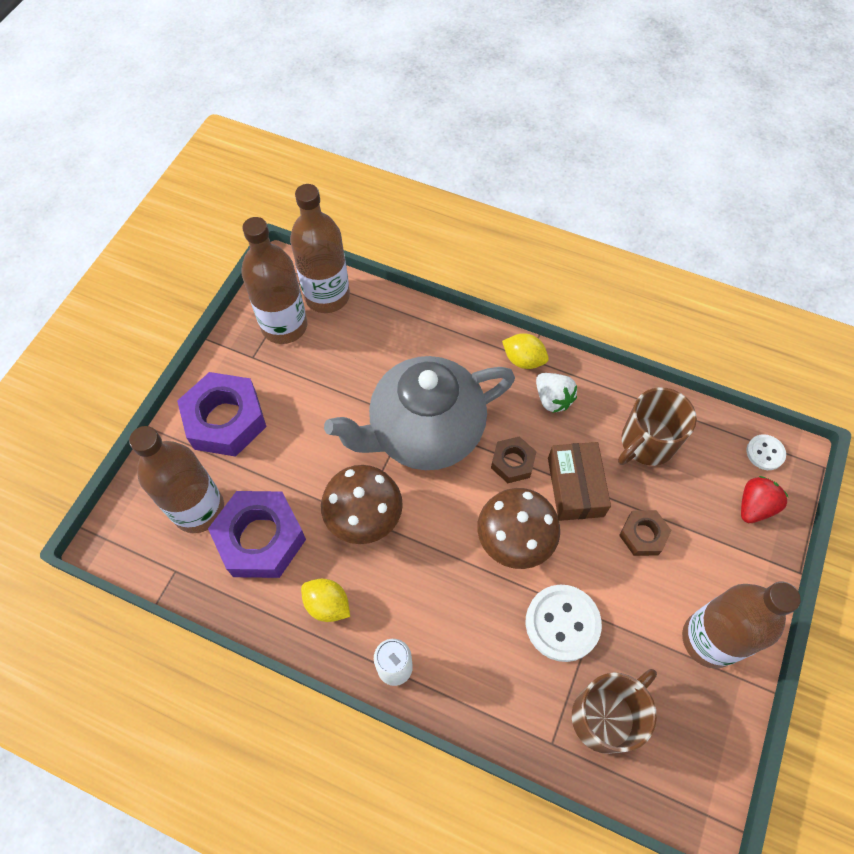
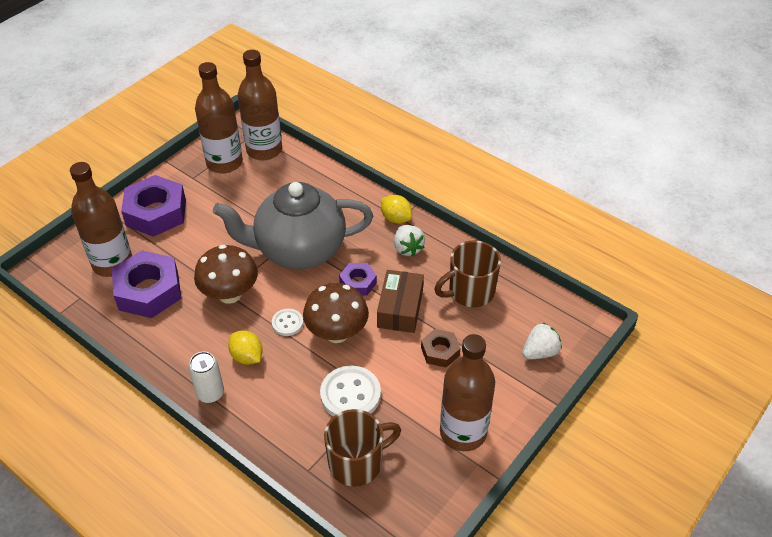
camera: 15 degrees right, 15 degrees down
yellow lemon [301,579,350,622] -> yellow lemon moved to [228,331,263,365]
brown nut [491,437,537,483] -> purple nut [339,263,377,296]
red strawberry [741,476,788,523] -> white strawberry [522,323,562,359]
white button [746,434,786,470] -> white button moved to [272,309,303,336]

